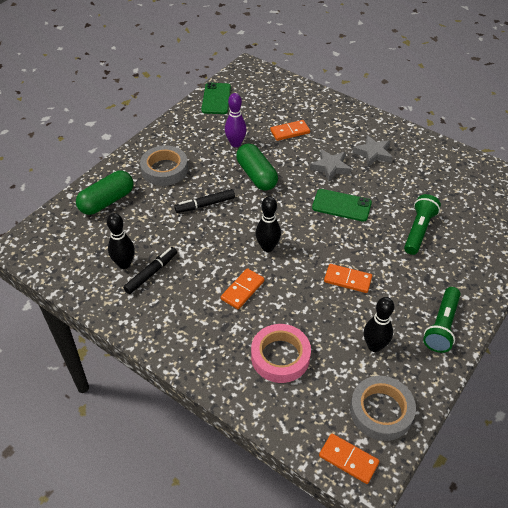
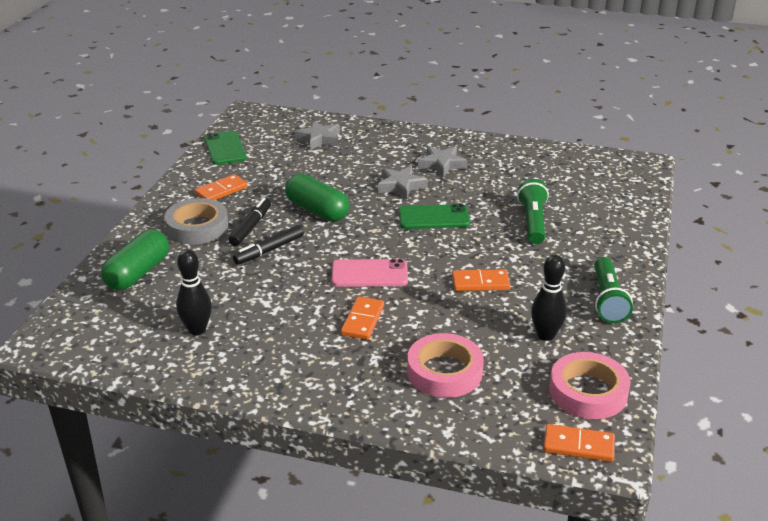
camera: 20 degrees left, 15 degrees down
black marker [123,247,177,294] -> black marker moved to [229,198,271,246]
purple bowling pin [225,93,247,147] -> none
black bowling pin [256,196,281,252] -> pink phone [332,259,408,287]
orange domino [270,120,310,141] -> orange domino moved to [195,174,247,200]
grey tape [350,376,416,441] -> pink tape [549,352,631,419]
none -> grey star [294,120,340,150]

